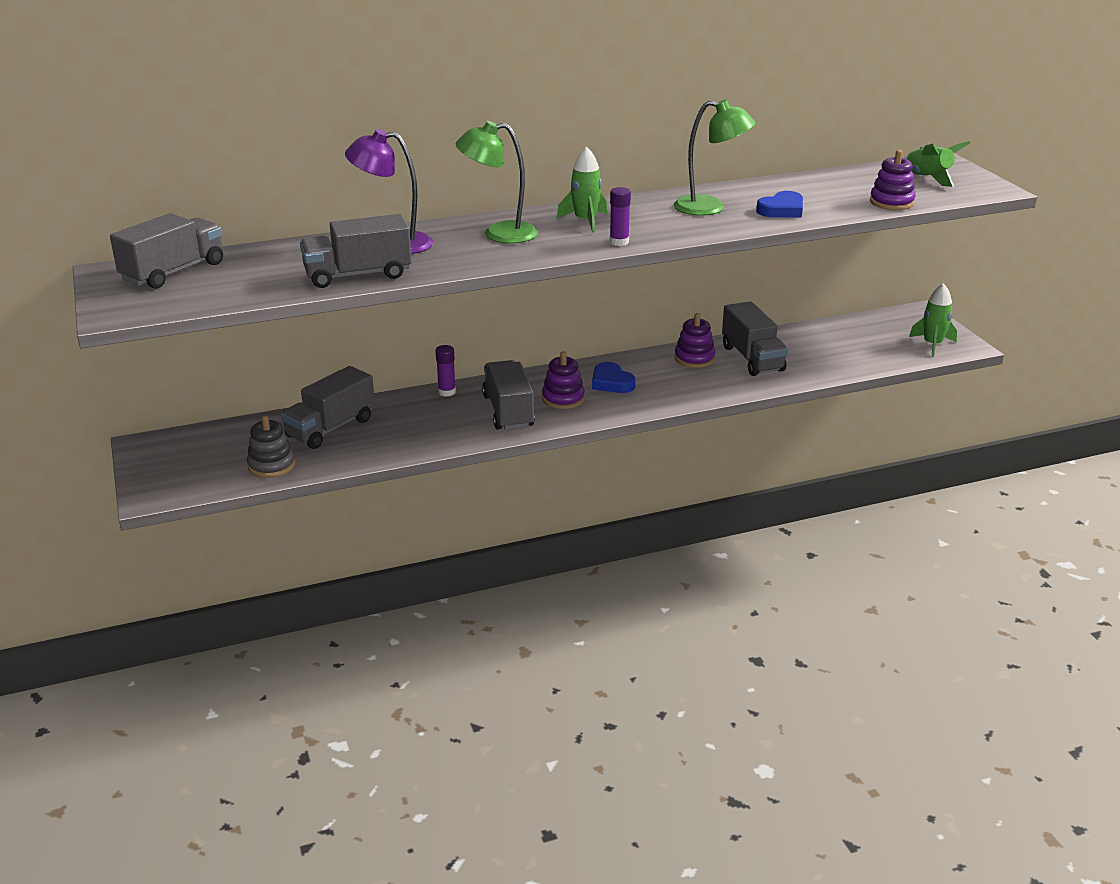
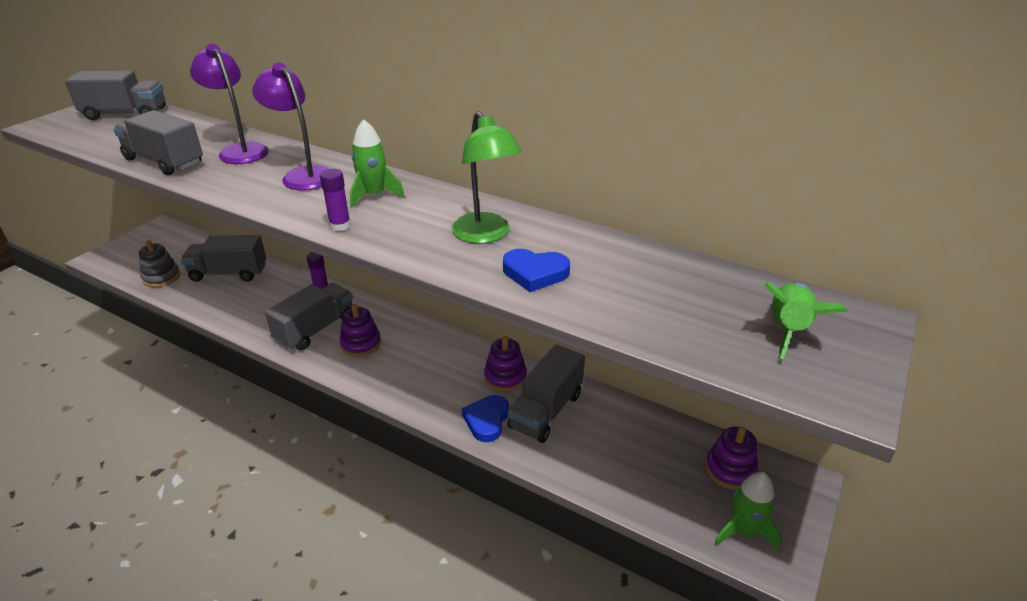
camera: 50 degrees right, 5 degrees up
green lamp [456,121,538,244] -> purple lamp [252,63,329,191]
blue heart [592,362,635,393] -> blue heart moved to [462,395,509,442]
purple stacking toy [870,150,916,210] -> purple stacking toy moved to [705,426,758,489]

